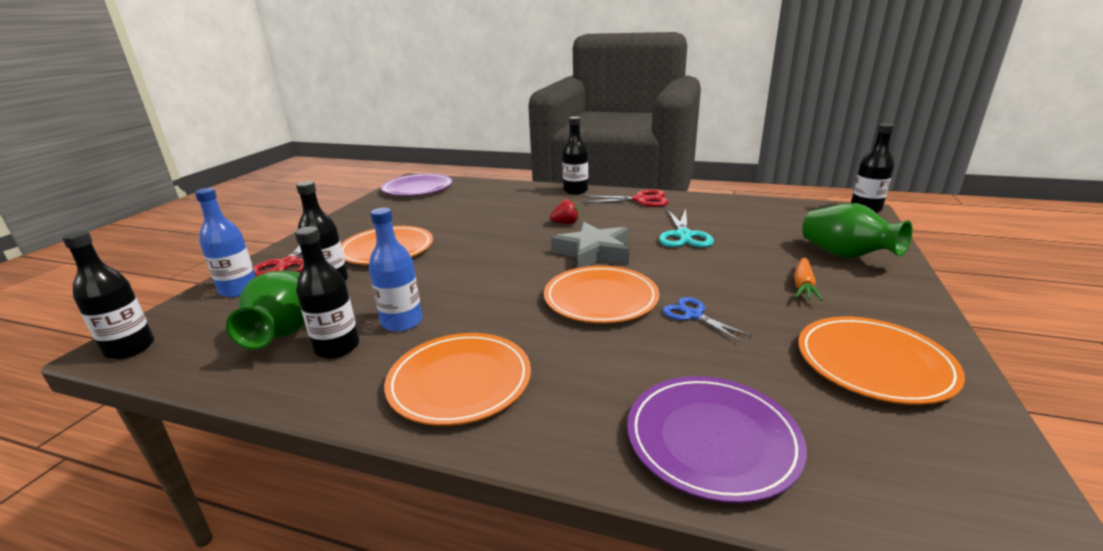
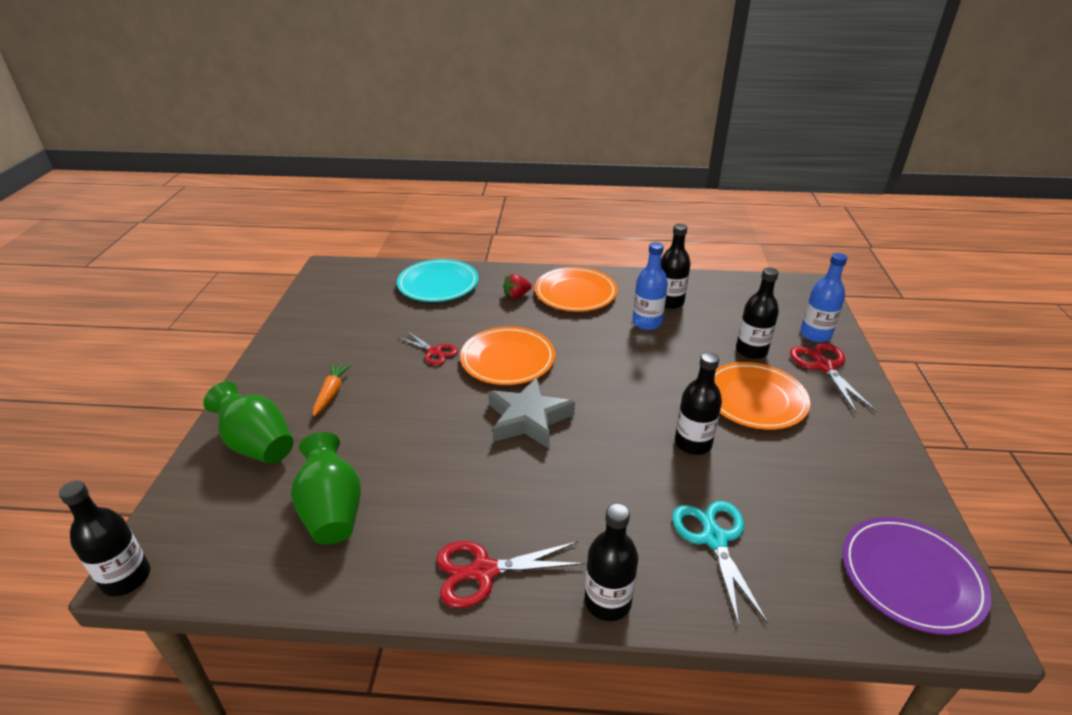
camera: 165 degrees right, 10 degrees up
black bottle [62,231,154,359] -> black bottle moved to [675,352,722,455]
green vase [226,271,305,349] -> green vase moved to [291,432,361,545]
red strawberry [550,198,579,224] -> red strawberry moved to [503,274,532,298]
purple plate [627,376,807,503] -> turquoise plate [397,259,479,302]
turquoise scissors [659,209,714,248] -> turquoise scissors moved to [672,501,768,626]
blue scissors [663,297,752,342] -> red scissors [399,331,458,365]
orange plate [798,317,965,405] -> none

